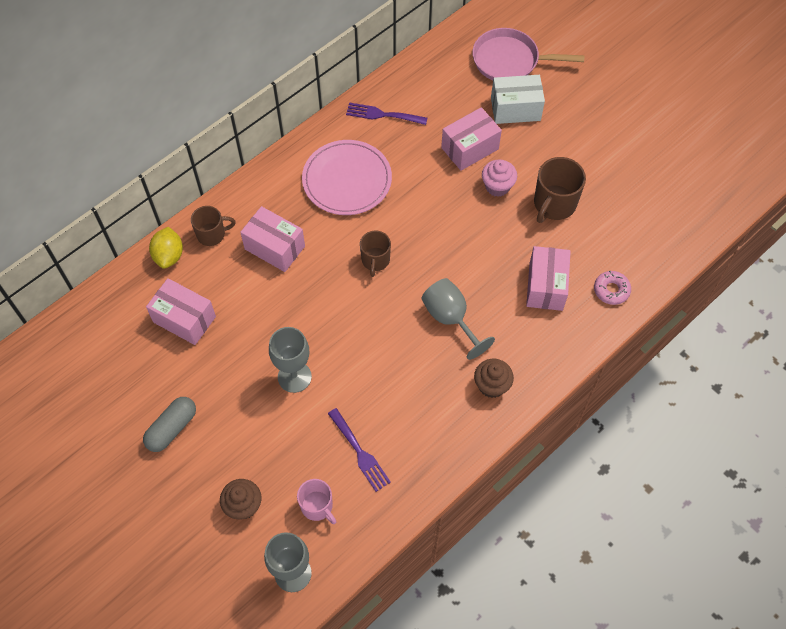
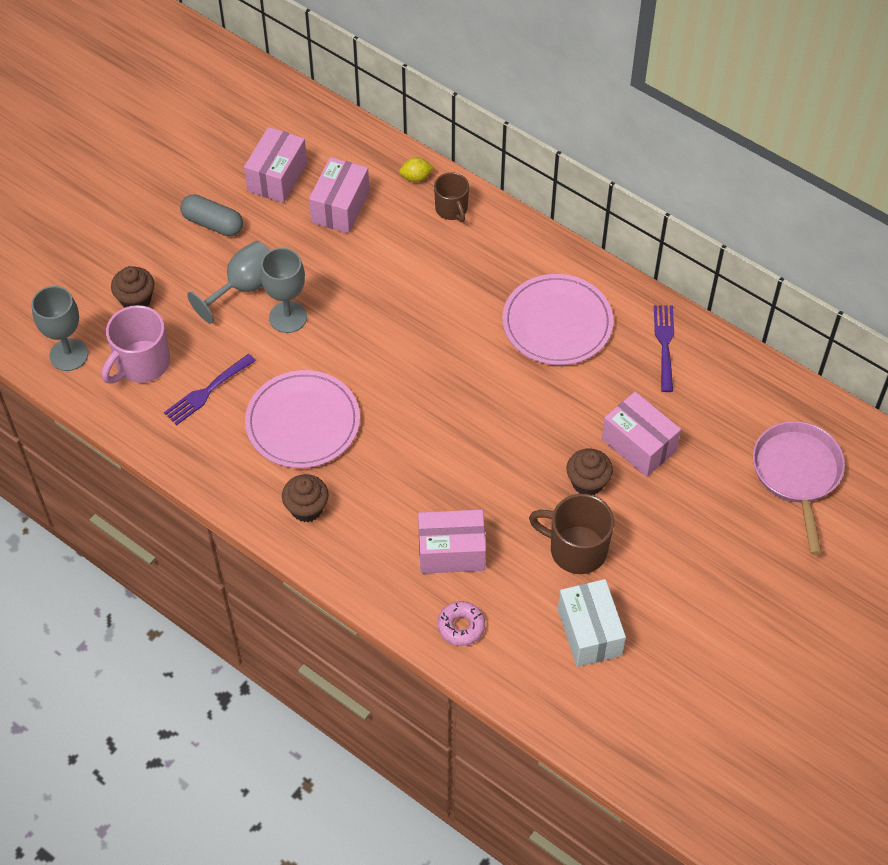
camera: 80 degrees right, 5 degrees down
yellow lemon [149,227,183,269] -> yellow lemon [399,157,434,182], size x0.66
pink box [240,206,305,272] -> pink box moved to [244,127,307,203]
pink mug [297,479,337,524] -> pink mug [102,305,170,383], size x1.56
brown mug [360,231,391,277] -> none
grey goblet [421,278,495,360] -> grey goblet moved to [187,241,270,324]
pink cupcake [482,160,517,197] -> brown cupcake [567,449,613,495]
white box [491,75,545,124] -> white box moved to [558,579,626,667]
none -> pink plate [245,370,360,468]

